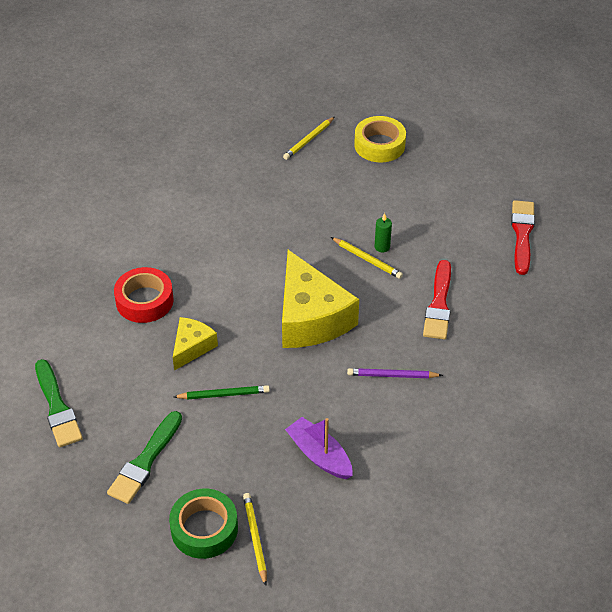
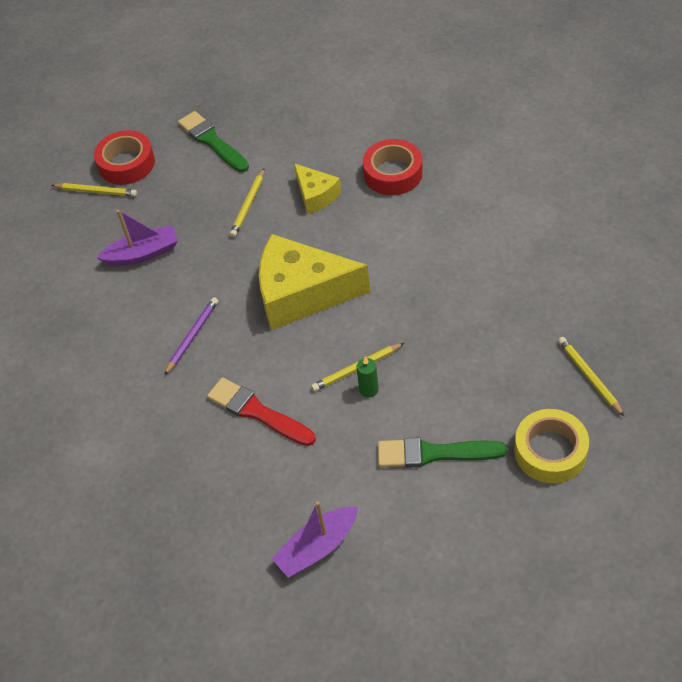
camera: 120 degrees right, 5 degrees up
green brush [35,359,83,447] -> green brush moved to [378,437,507,468]
green tape [169,489,238,559] -> red tape [94,130,155,185]
green pencil [174,385,270,399] -> yellow pencil [230,168,265,237]
red brush [511,200,535,275] -> purple boat [271,501,358,578]

